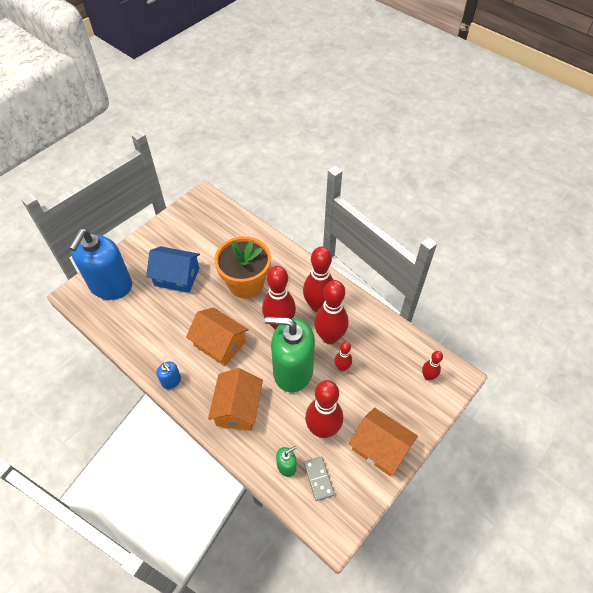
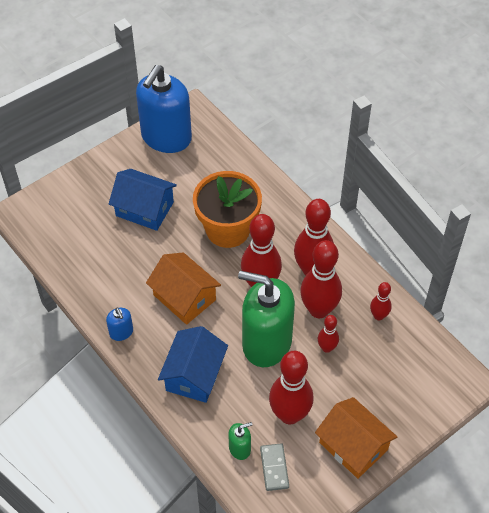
camera: 10 degrees right, 0 degrees up
blue soap dispenser [69,229,132,300] -> blue soap dispenser moved to [136,65,192,153]
orange house [208,368,263,431] -> blue house [158,326,228,403]
red bowling pin [422,351,443,381] -> red bowling pin moved to [370,282,392,320]

